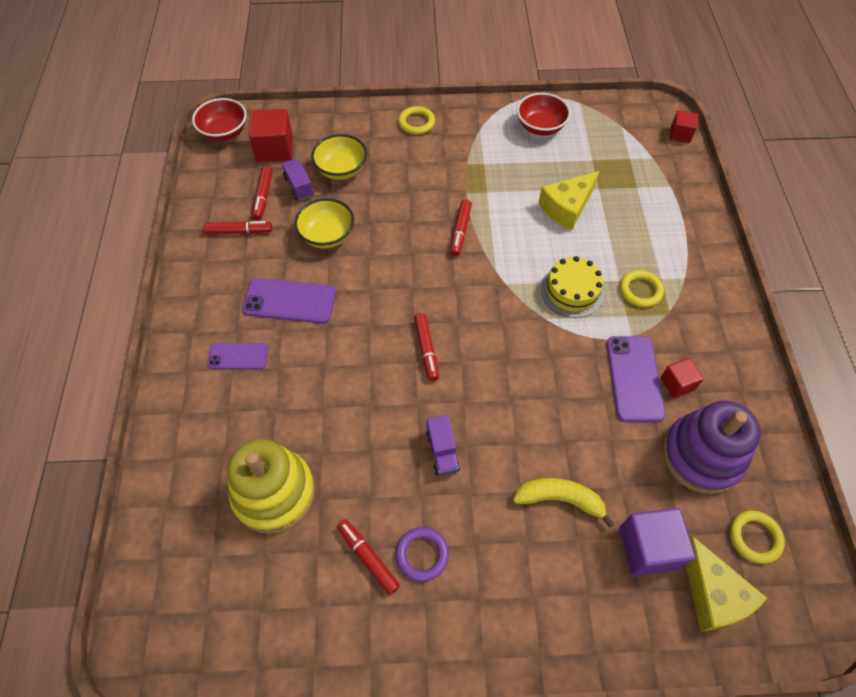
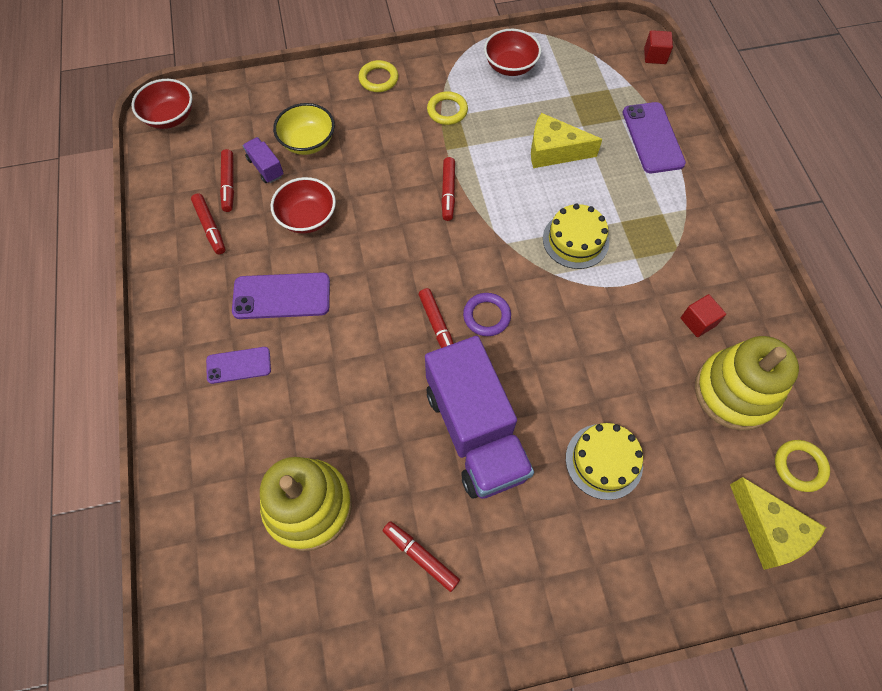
camera: 10 degrees left, 5 degrees up
red marker [203,221,272,234] -> red marker turned 75 degrees clockwise [191,193,226,254]
red cube [249,109,293,162] -> none
yellow bowl [294,198,354,248] -> red bowl [271,177,336,234]
purple ring [395,527,449,582] -> purple ring moved to [463,293,511,336]
purple truck [426,415,460,476] -> purple truck [425,336,534,499], size x2.45
yellow banana [513,478,615,528] -> yellow cake [566,423,643,500]
yellow cheese [538,171,599,230] -> yellow cheese turned 60 degrees clockwise [531,113,602,168]
purple phone [606,336,666,422] -> purple phone moved to [623,102,686,173]
purple cube [619,508,696,576] -> none
yellow ring [620,270,664,307] -> yellow ring moved to [427,91,468,125]
purple stacking toy [662,400,761,494] -> yellow stacking toy [695,336,799,431]

